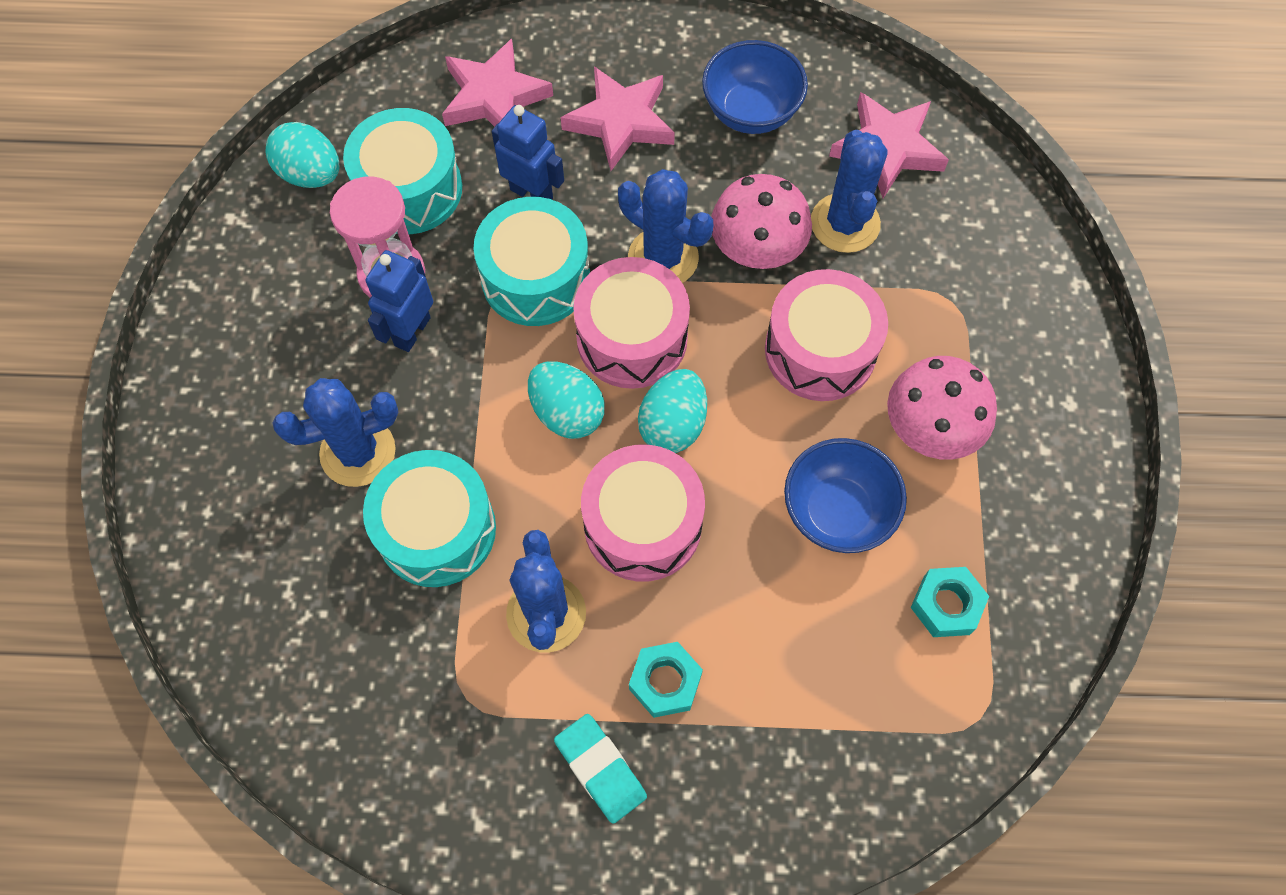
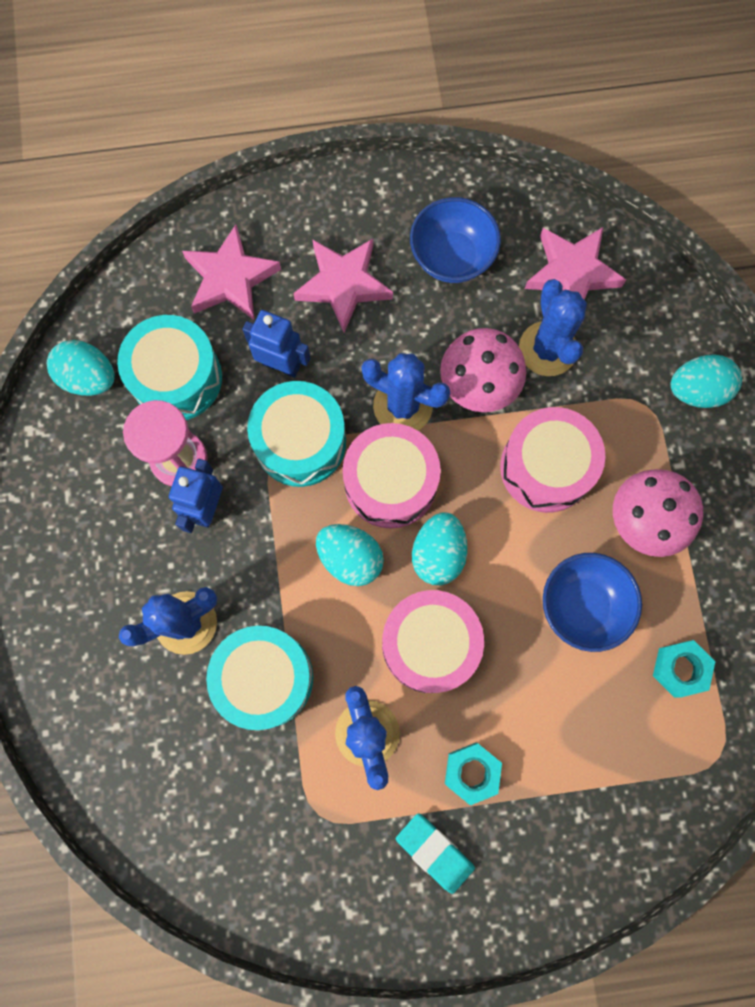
camera: 10 degrees left, 10 degrees up
none -> turquoise egg [670,354,742,408]

